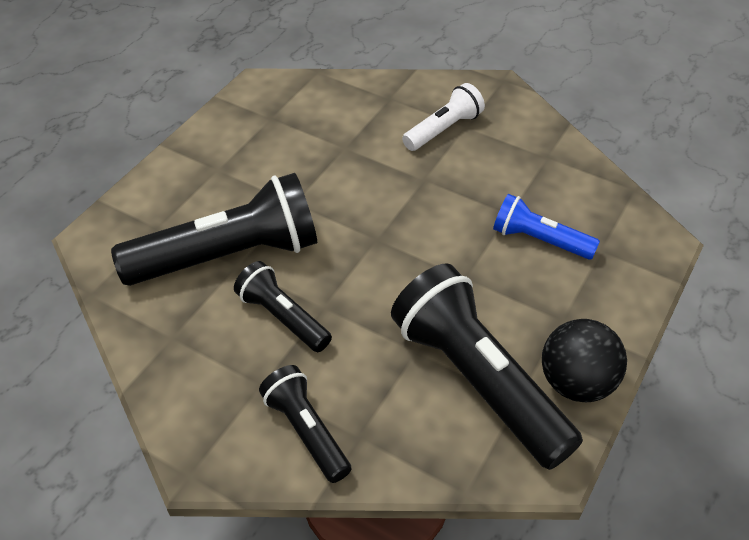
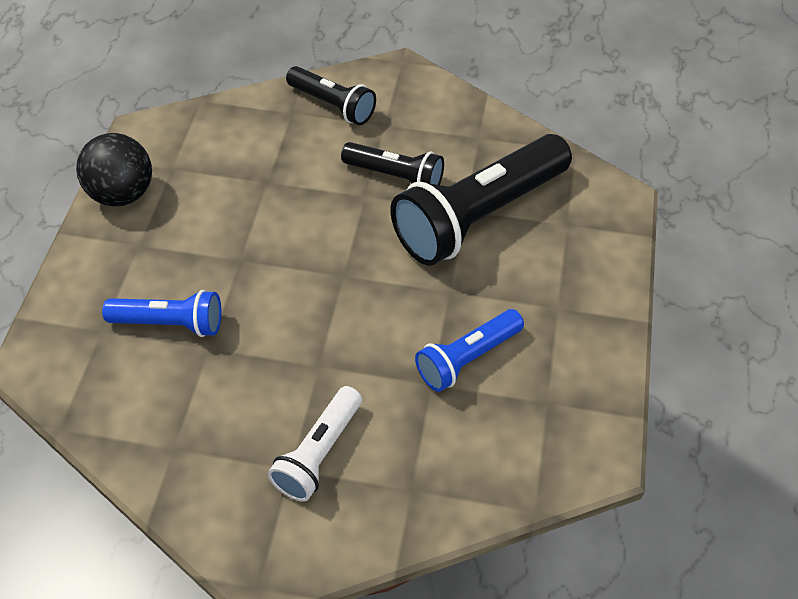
camera: 160 degrees right, 5 degrees up
black flashlight [391,263,583,470] -> none
none -> blue flashlight [415,309,524,392]

